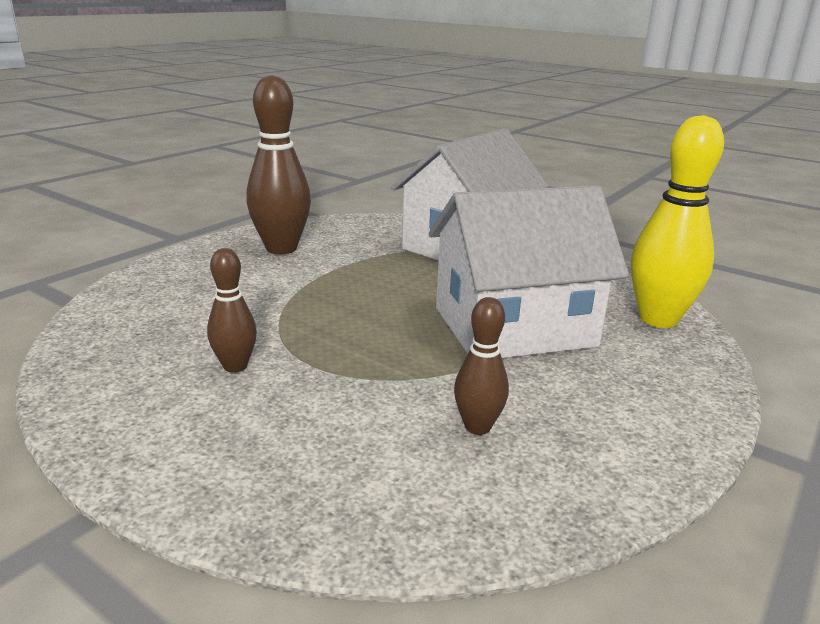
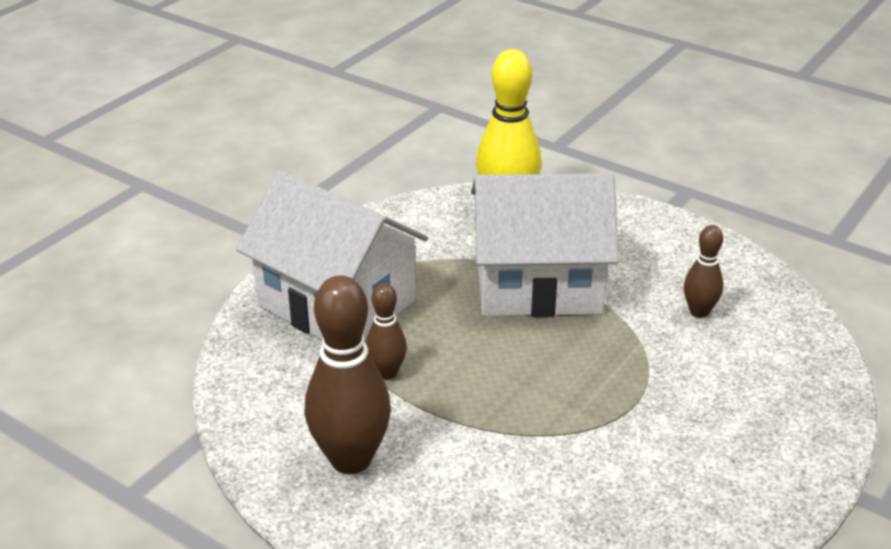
camera: 90 degrees left, 10 degrees up
brown bowling pin [207,248,257,373] -> brown bowling pin moved to [366,283,407,380]
white house [429,185,629,358] -> white house turned 75 degrees counterclockwise [471,173,619,317]

